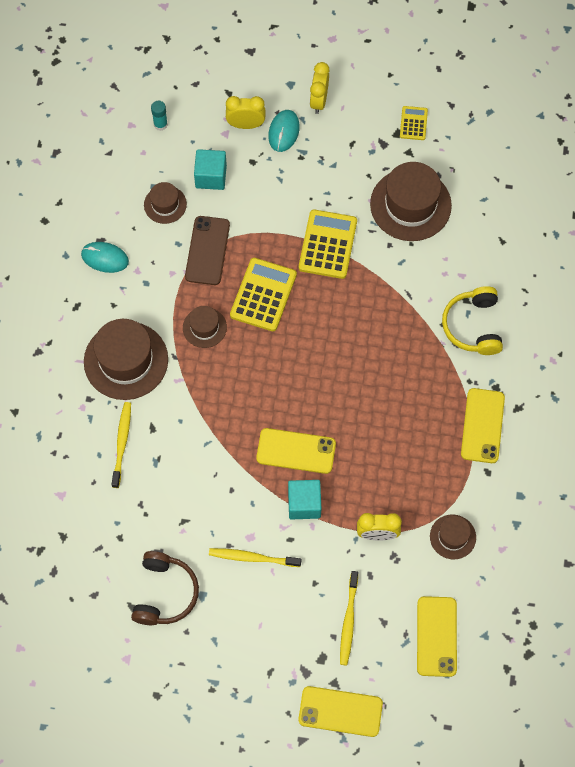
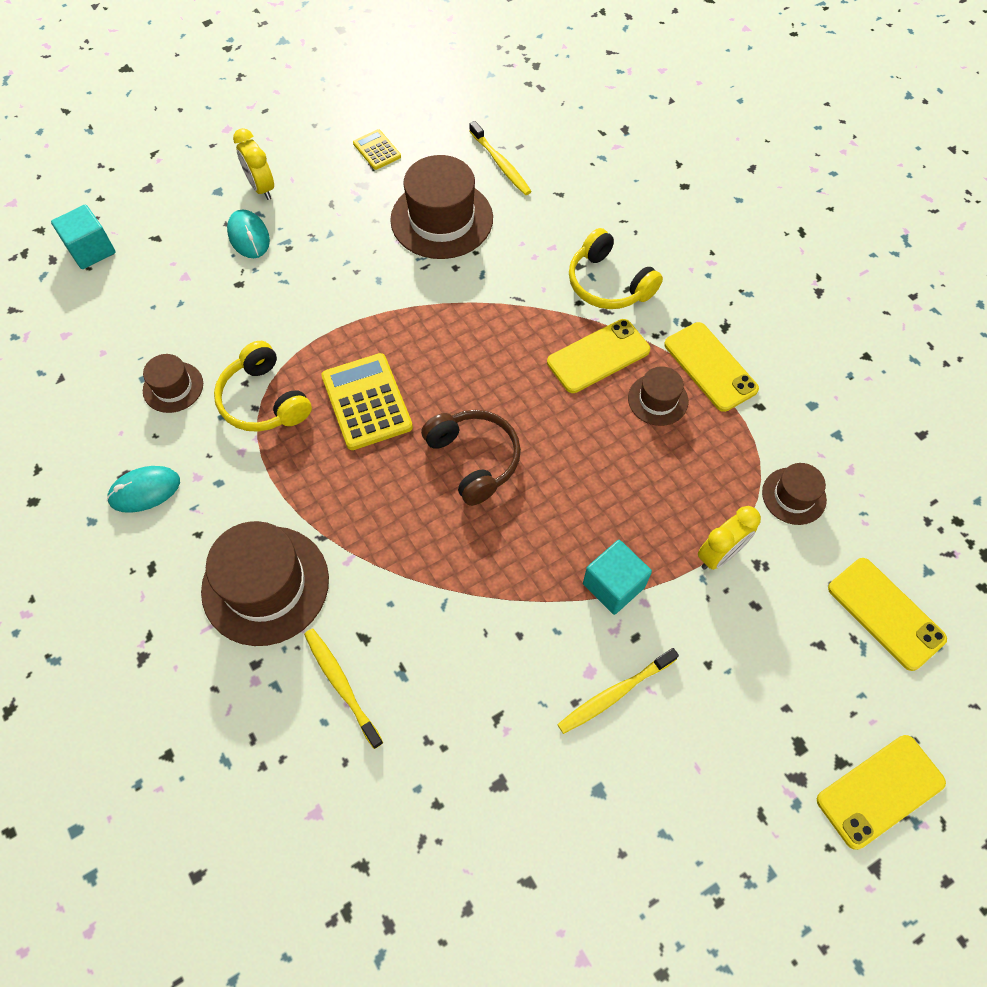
camera: 40 degrees left, 5 degrees down
brown headphones [131,551,199,625] -> brown headphones moved to [421,410,521,506]
turquoise glue stick [151,101,168,131] -> none
brown hat [183,306,227,348] -> brown hat moved to [628,366,689,426]
brown phone [185,216,230,285] -> yellow headphones [214,341,312,432]
turquoise cube [194,149,227,190] -> turquoise cube moved to [51,205,116,269]
yellow clock [226,96,266,129] -> none
yellow phone [256,428,336,474] -> yellow phone moved to [547,319,650,393]
yellow calculator [299,210,357,279] -> none
yellow toothbrush [340,571,358,665] -> yellow toothbrush moved to [469,121,532,195]

